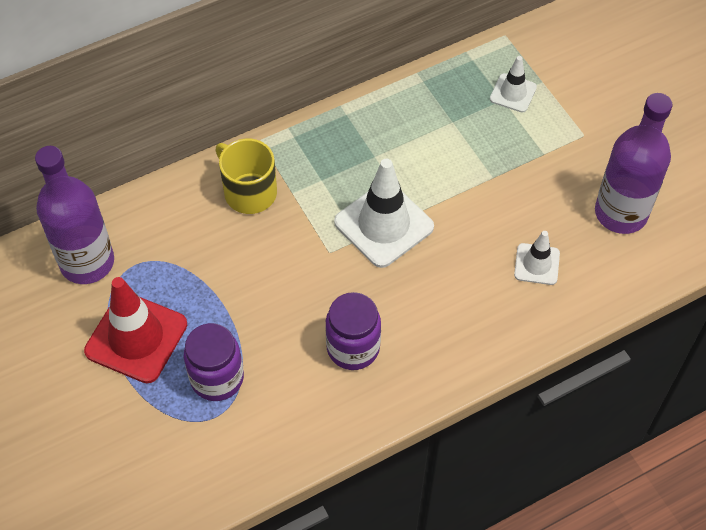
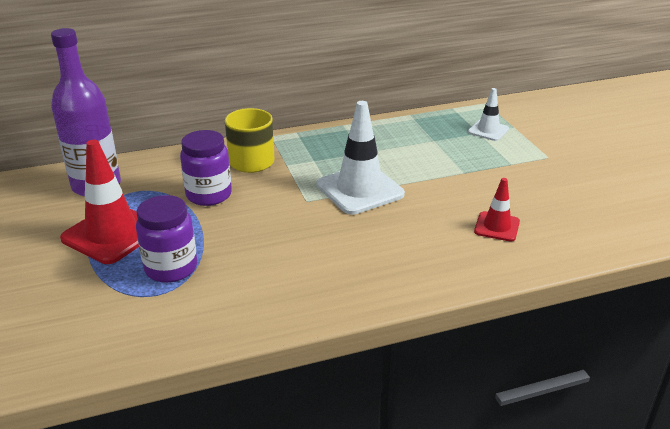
camera: 10 degrees right, 25 degrees down
purple jar [325,292,381,370] -> purple jar moved to [180,130,232,206]
white traffic cone [514,231,560,285] -> red traffic cone [474,178,520,241]
purple bottle [595,93,672,234] -> none

